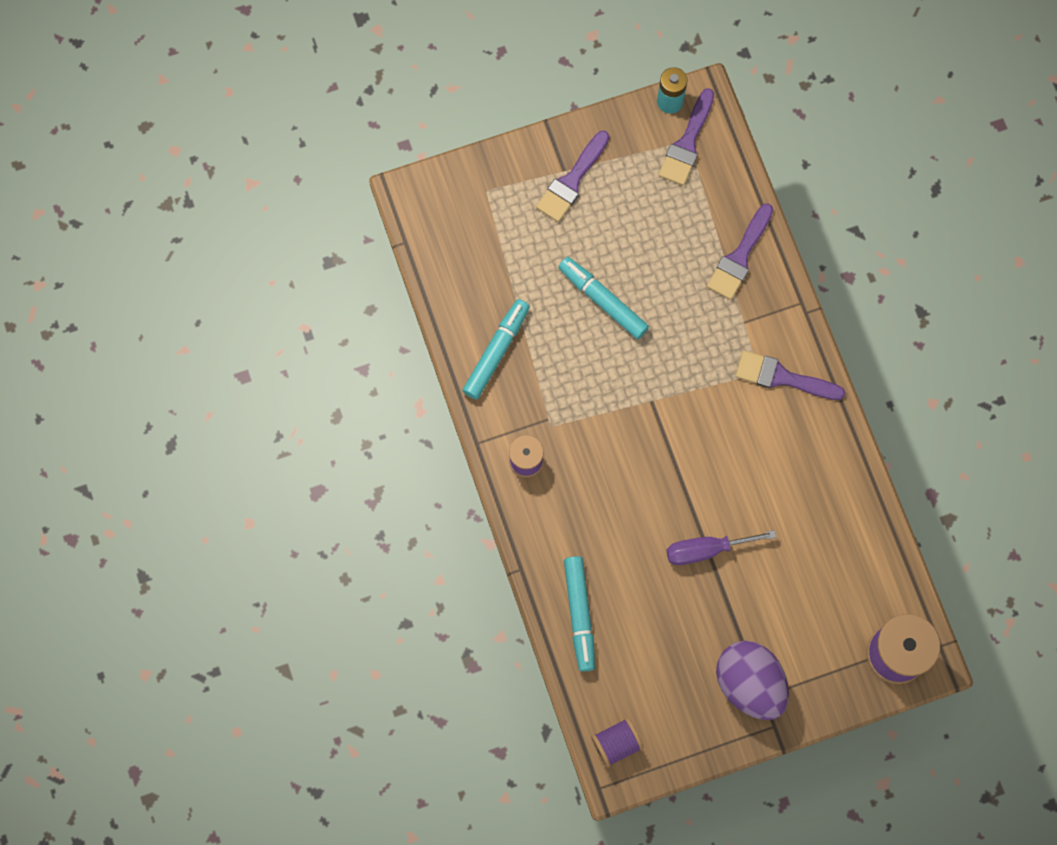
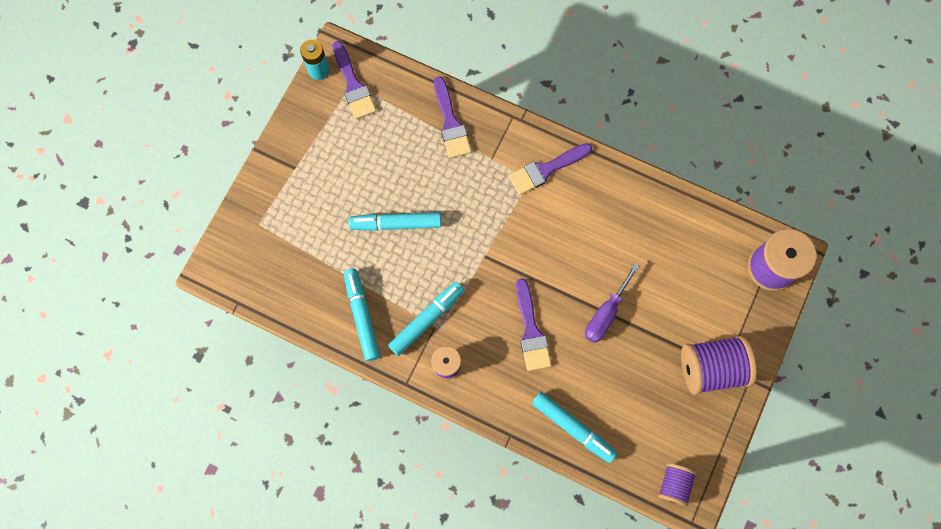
camera: 45 degrees left, 0 degrees up
purple brush [536,131,609,222] -> purple brush moved to [516,278,551,371]
purple egg [716,641,789,720] -> purple spool [681,335,757,395]
none -> turquoise marker [388,282,464,356]

